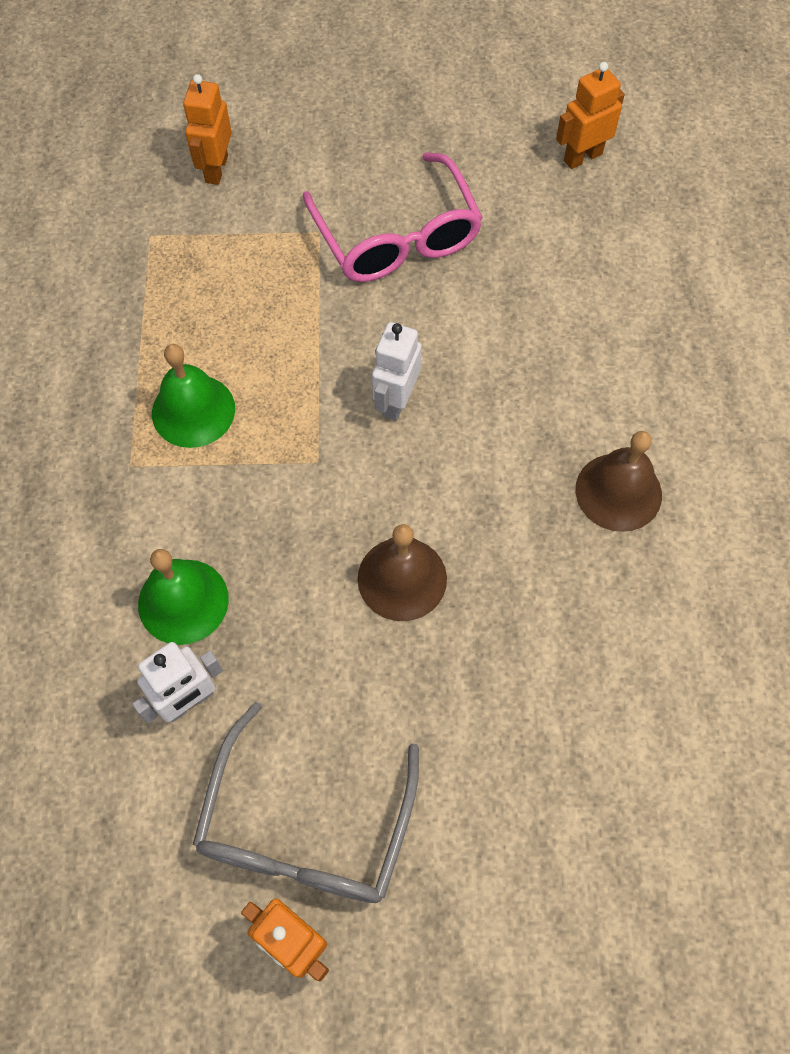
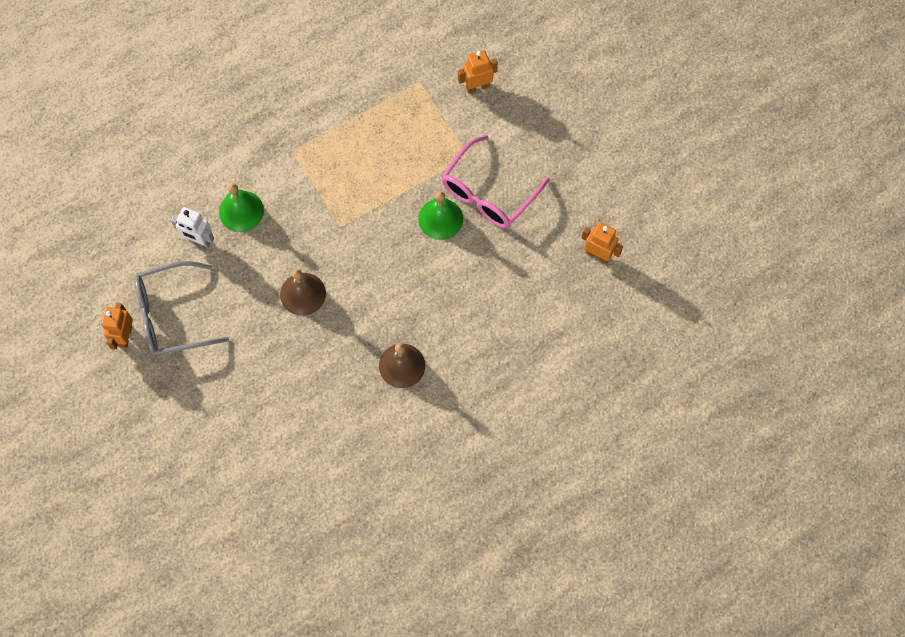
camera: 60 degrees right, 5 degrees up
green bell [152,344,235,448] -> green bell moved to [418,191,463,240]
white robot [372,322,422,421] -> none

